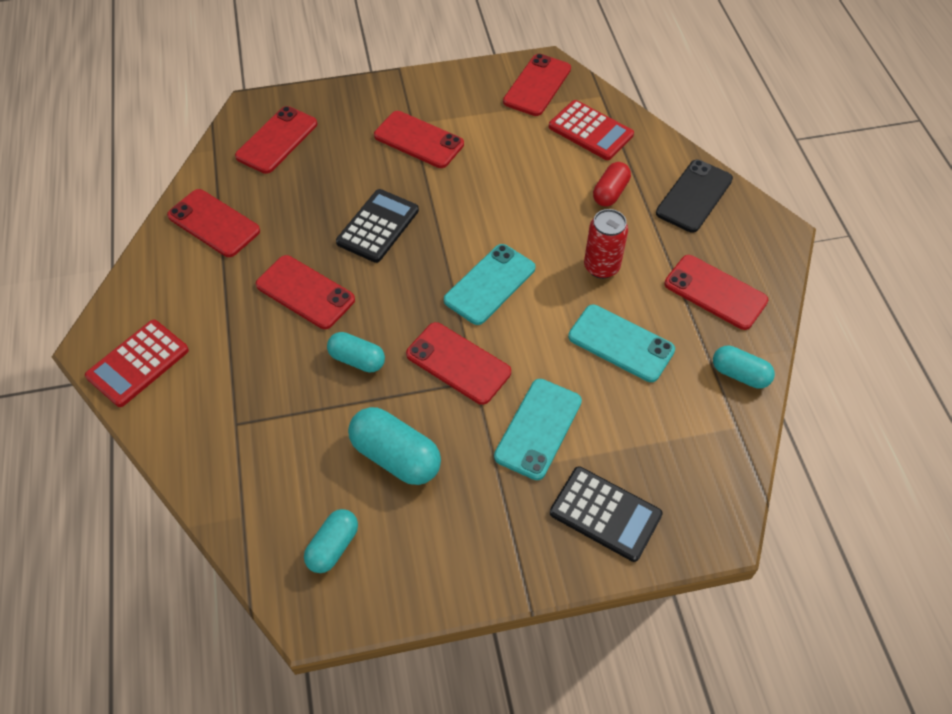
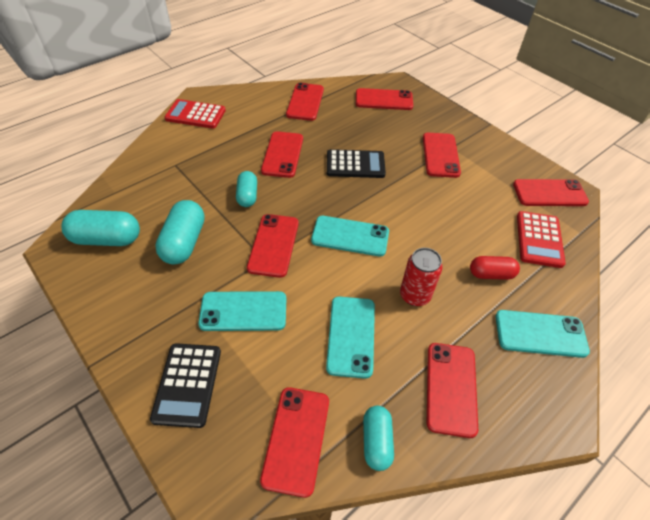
camera: 60 degrees right, 5 degrees down
turquoise capsule [304,509,358,573] -> turquoise capsule [61,210,140,246], size x1.57
black phone [656,160,733,232] -> turquoise phone [495,310,590,358]
none -> red phone [260,387,329,498]

